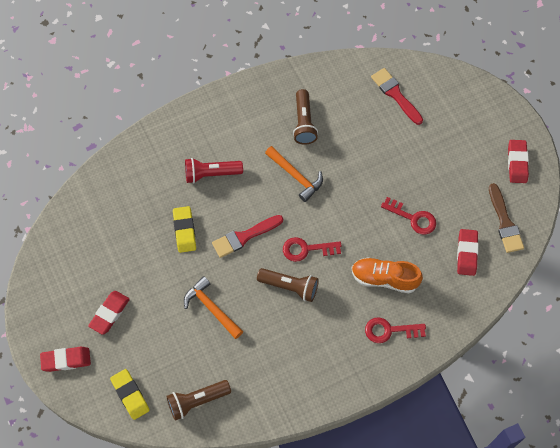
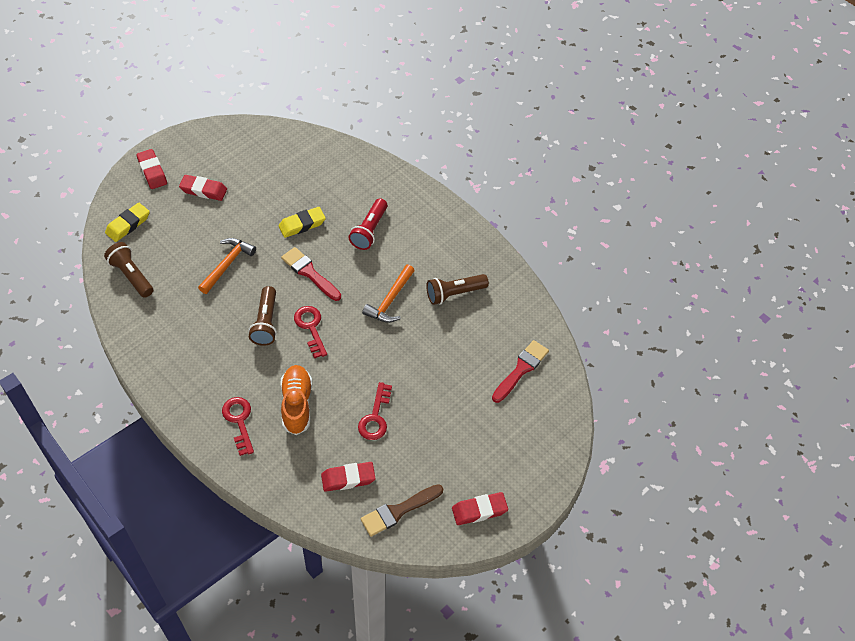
camera: 70 degrees right, 10 degrees down
red flashlight [185,158,243,183] -> red flashlight turned 135 degrees counterclockwise [348,198,387,250]

